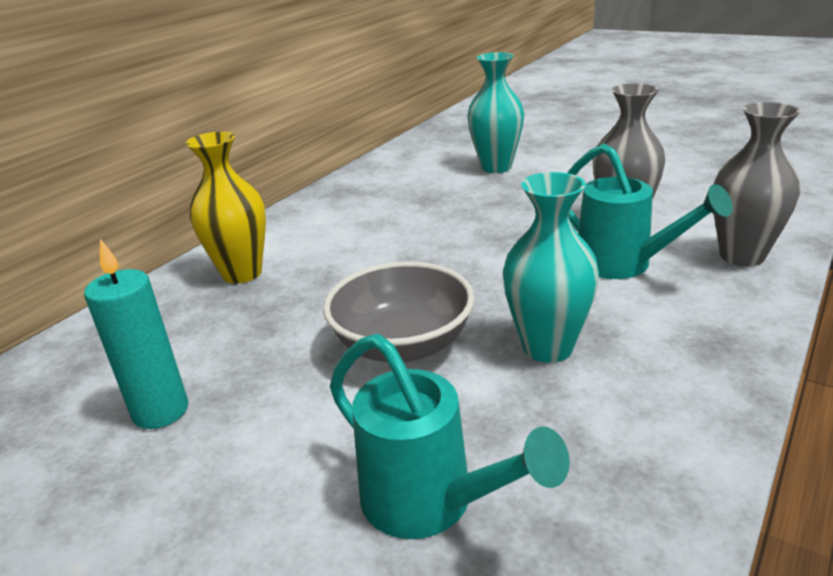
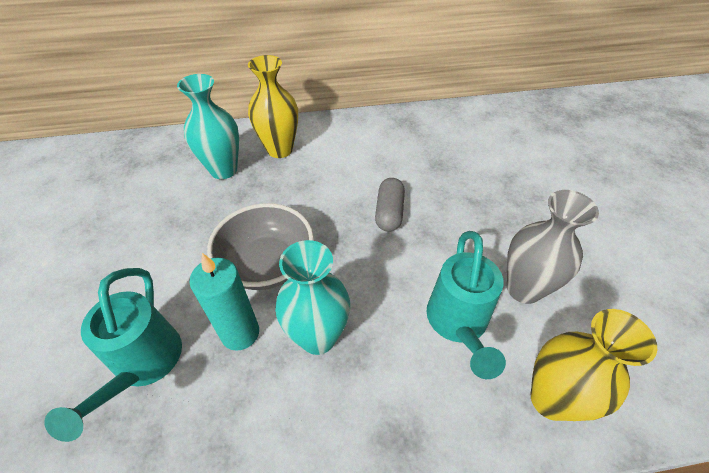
camera: 45 degrees right, 20 degrees up
turquoise candle [84,239,188,429] -> turquoise candle moved to [189,253,259,351]
turquoise vase [467,52,524,173] -> turquoise vase moved to [177,74,239,179]
grey vase [714,102,801,266] -> yellow vase [531,309,657,421]
none -> grey capsule [375,178,405,232]

